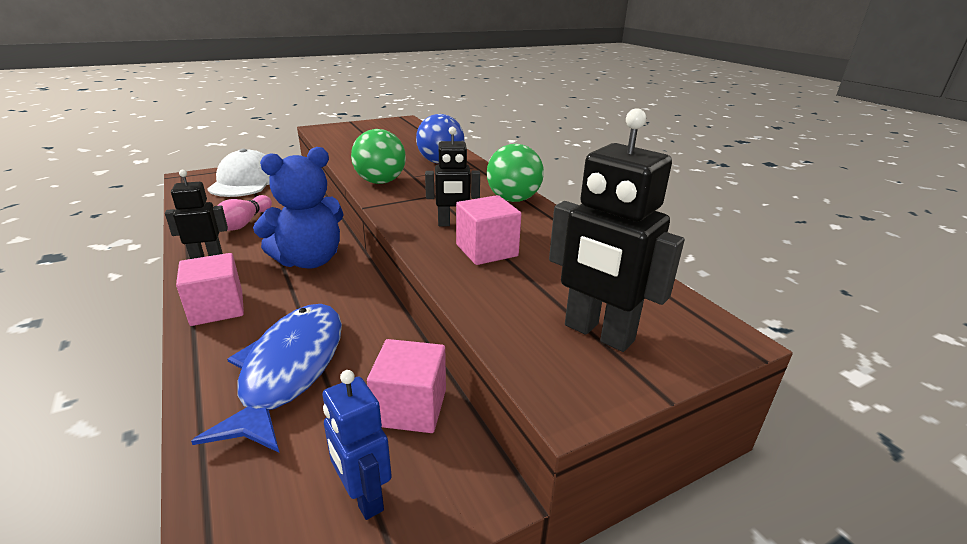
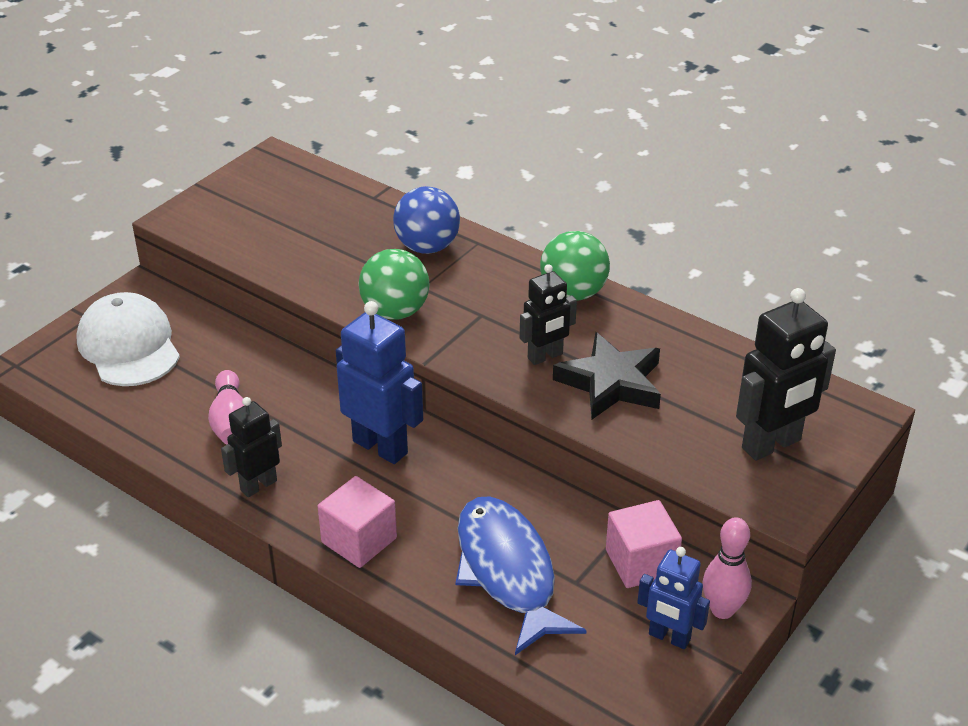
camera: 25 degrees left, 10 degrees up
blue teddy bear [253,147,344,269] -> blue robot [336,301,423,464]
pink cube [456,195,521,265] -> black star [553,332,661,419]
black robot [549,108,684,352] -> black robot turned 45 degrees counterclockwise [736,288,836,461]
none -> pink bowling pin [703,517,752,619]

